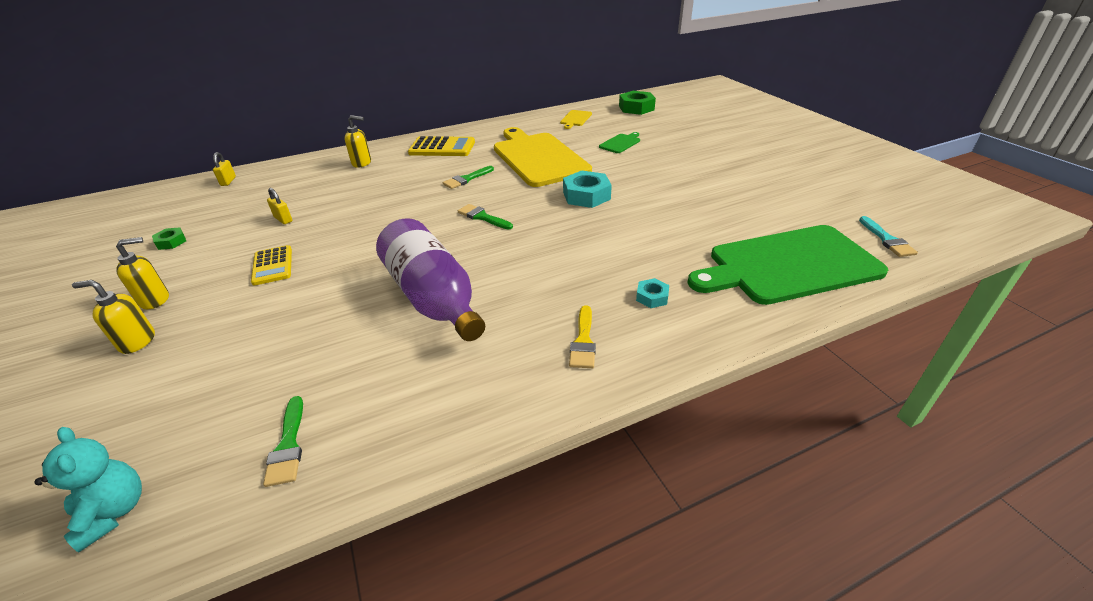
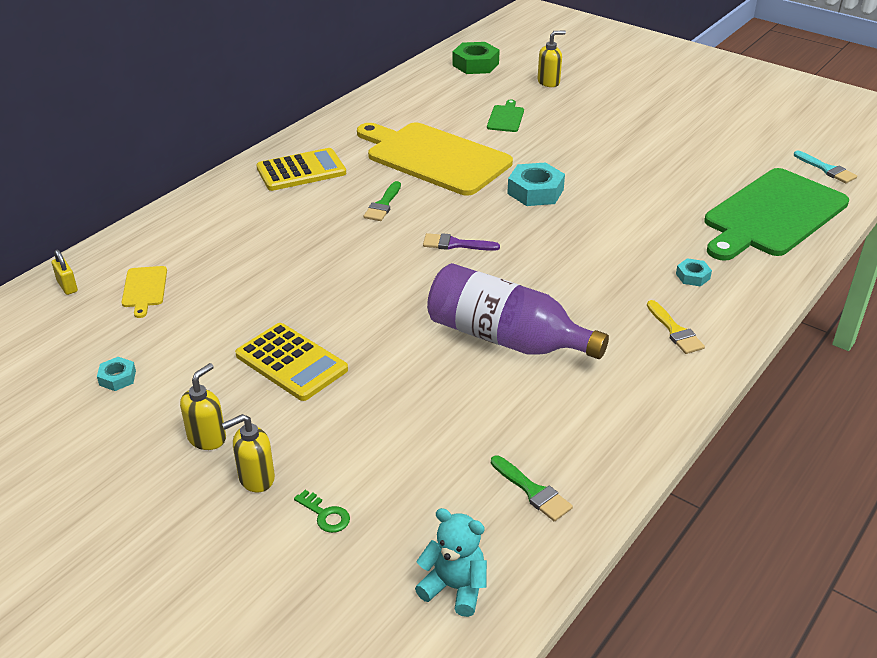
camera: 30 degrees left, 0 degrees up
green nut [152,227,186,250] -> turquoise nut [97,357,136,391]
yellow calculator [251,245,292,285] -> yellow calculator [235,323,348,401], size x1.50
yellow padlock [267,188,293,224] -> none
yellow soap dispenser [344,115,371,168] -> yellow soap dispenser moved to [537,30,566,87]
green brush [458,204,513,230] -> purple brush [423,233,500,251]
yellow cutting board [560,110,592,129] -> yellow cutting board moved to [122,266,167,318]
none -> green key [294,490,350,533]

